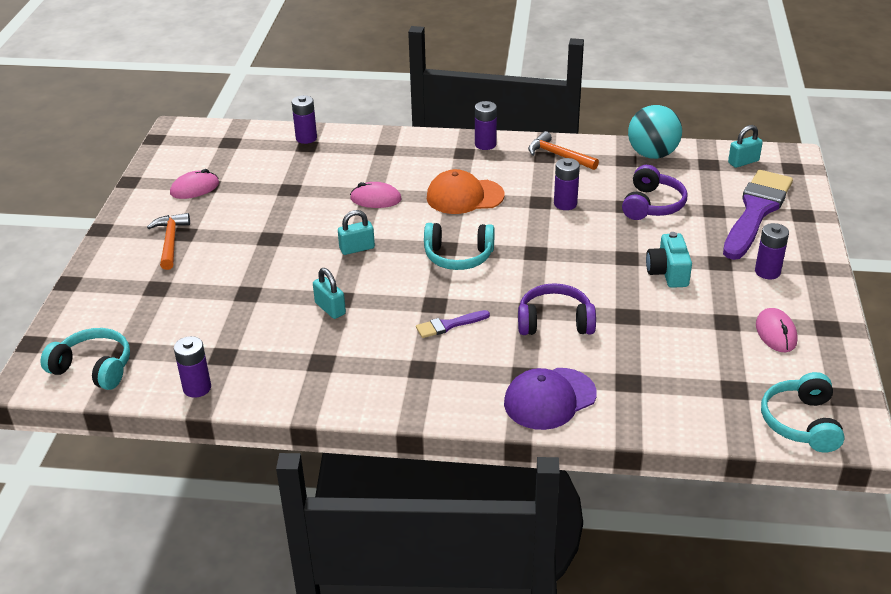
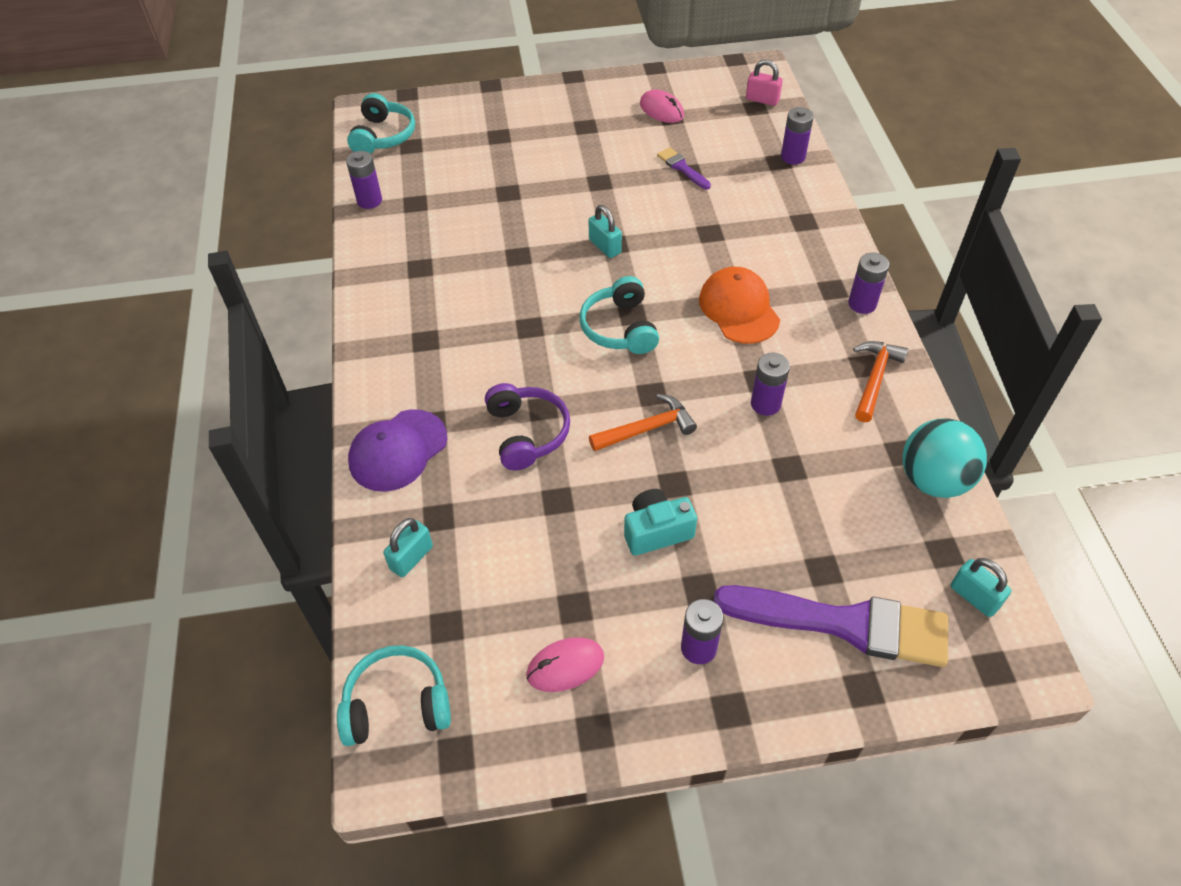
camera: 75 degrees right, 15 degrees up
orange hammer [147,213,190,270] -> orange hammer moved to [589,394,697,451]
turquoise padlock [313,268,346,319] -> turquoise padlock moved to [383,518,433,577]
pink mouse [350,182,401,208] -> none
purple brush [416,310,490,338] -> purple brush moved to [657,147,711,189]
purple cap [504,368,597,430] -> purple cap turned 90 degrees counterclockwise [348,409,447,492]
purple headphones [622,165,687,220] -> none
none -> pink padlock [746,60,783,106]

